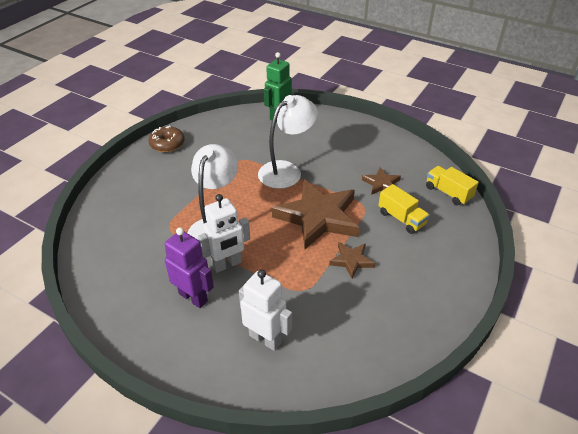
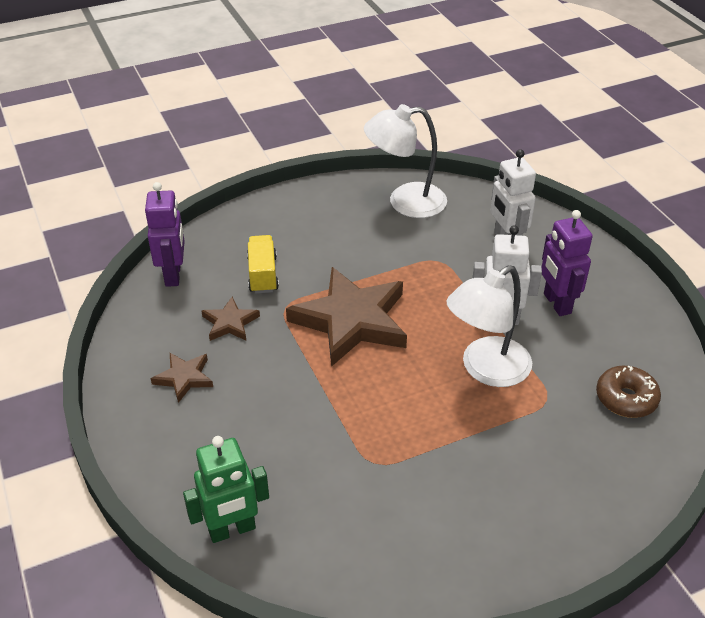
camera: 145 degrees left, 0 degrees up
brown donut [148,126,184,152] -> brown donut moved to [596,366,661,418]
white lamp [258,95,318,189] -> white lamp moved to [364,104,447,218]
brown star [329,242,375,278] -> brown star moved to [151,353,213,403]
yellow truck [426,166,479,206] -> purple robot [145,182,185,287]

